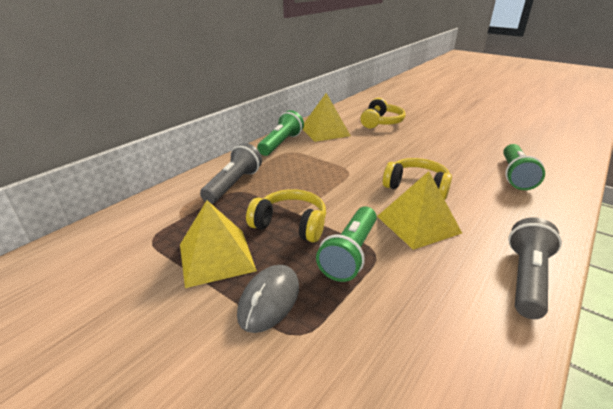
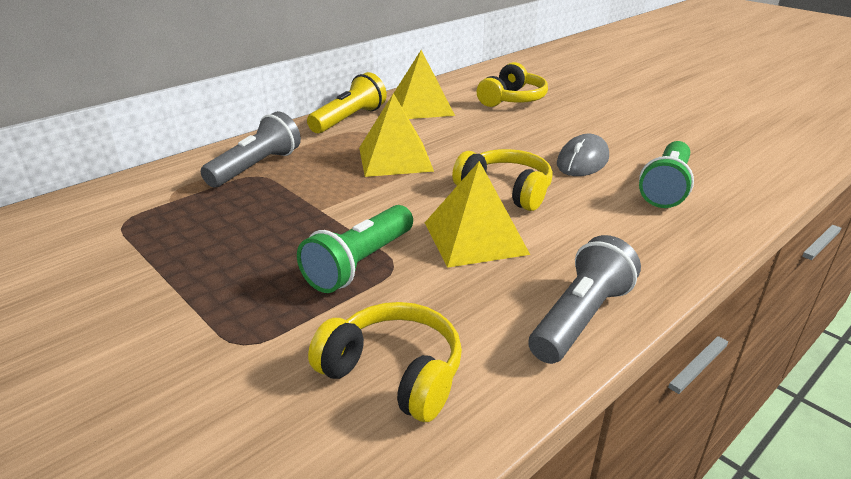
camera: 10 degrees right, 0 degrees up
yellow pyramid [180,200,257,288] -> yellow pyramid moved to [359,93,434,177]
grey mouse [237,265,299,333] -> grey mouse moved to [557,134,609,176]
yellow headphones [246,189,326,243] -> yellow headphones moved to [308,302,462,422]
green flashlight [257,110,304,156] -> yellow flashlight [307,72,387,133]

